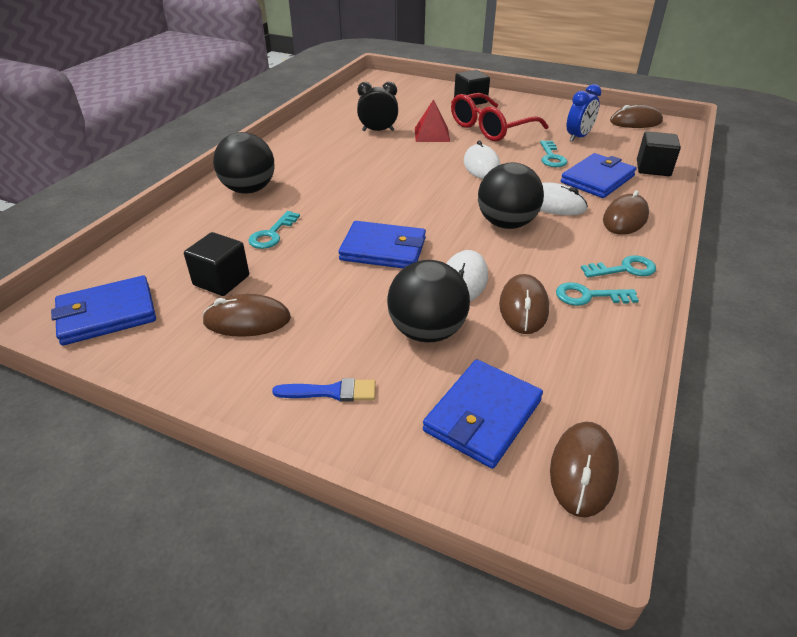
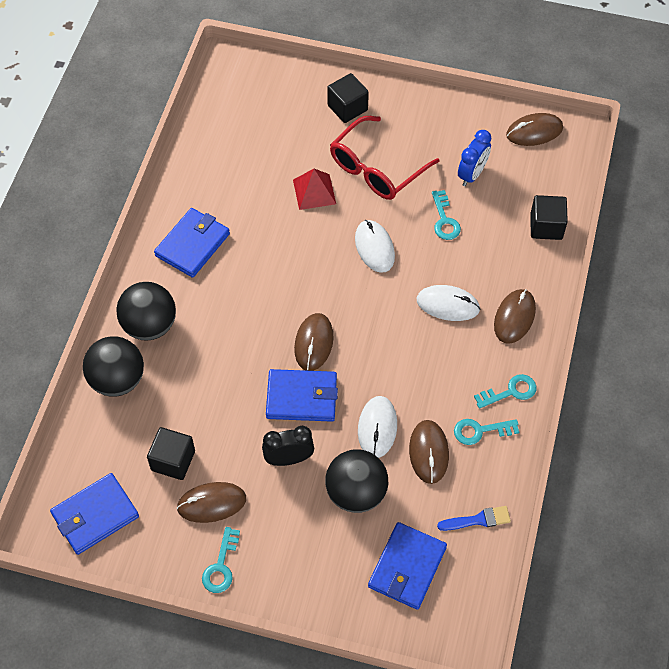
camera: 10 degrees left, 20 degrees up
turquoise key [248,211,300,249] -> turquoise key moved to [202,527,240,593]
blue brush [272,378,376,402] -> blue brush moved to [437,506,511,531]
black clock [357,82,398,131] -> black clock moved to [262,426,314,466]
black ball [478,162,544,229] -> black ball moved to [83,336,144,397]
brown mouse [550,422,619,518] -> brown mouse moved to [294,313,334,371]
blue wallet [561,153,637,198] -> blue wallet moved to [154,208,230,278]

